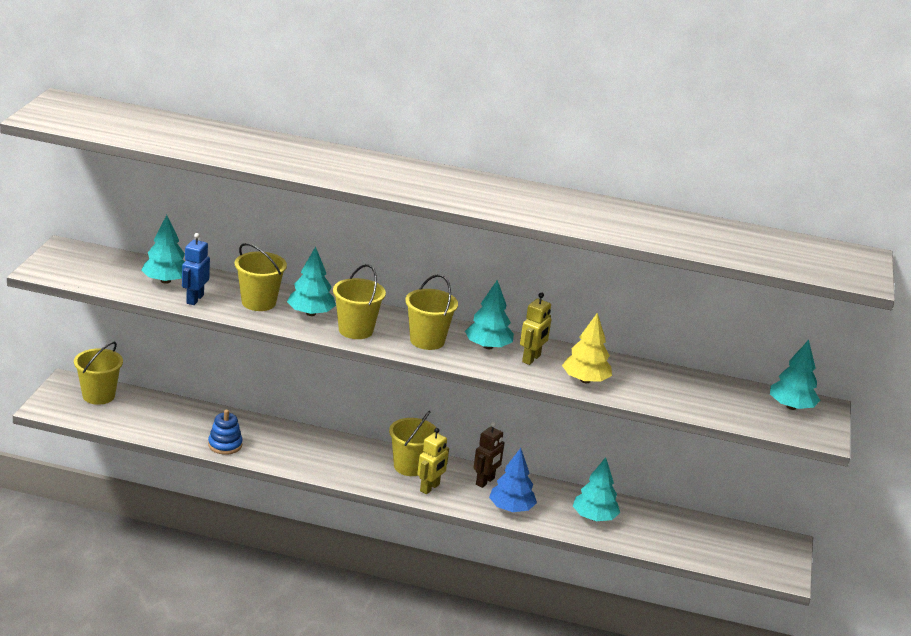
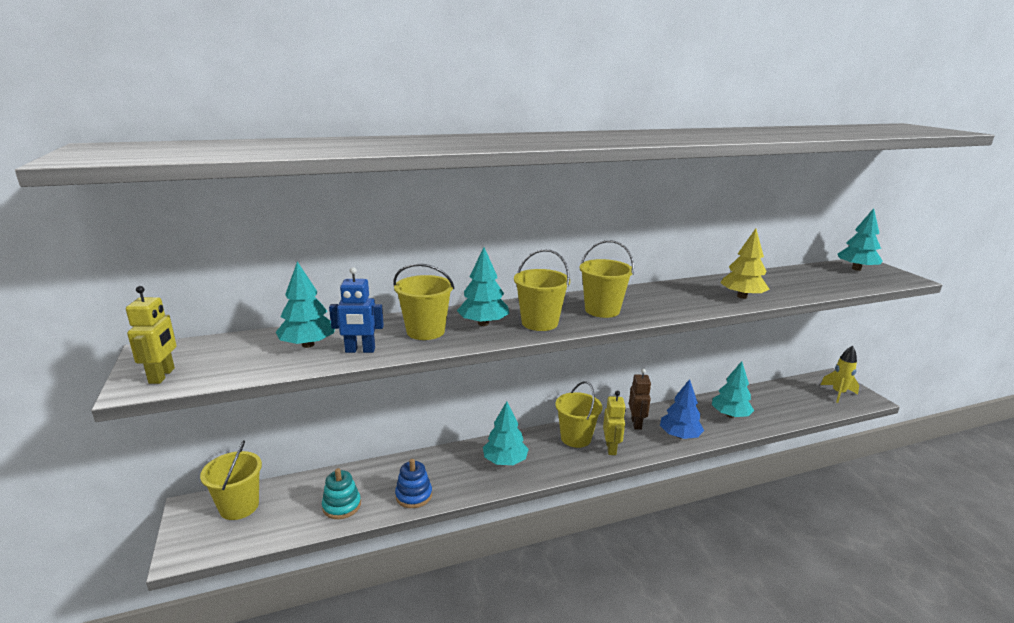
camera: 30 degrees left, 5 degrees down
blue robot [182,233,210,305] -> blue robot turned 75 degrees counterclockwise [329,267,384,353]
turquoise tree [465,280,514,349] -> turquoise tree moved to [483,401,529,465]
yellow robot [520,292,551,365] -> yellow robot moved to [126,286,176,384]
none -> turquoise stacking toy [322,468,361,519]
none -> yellow rocket [820,346,859,403]

